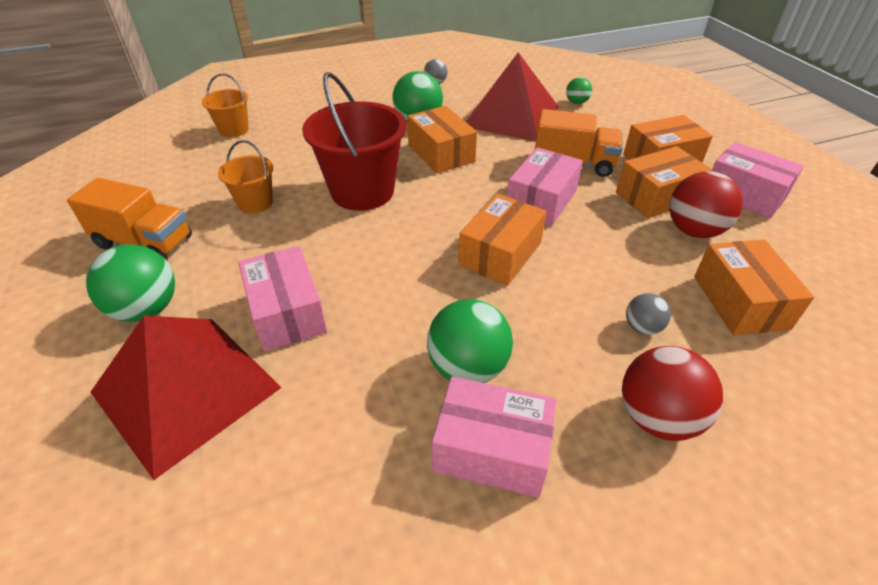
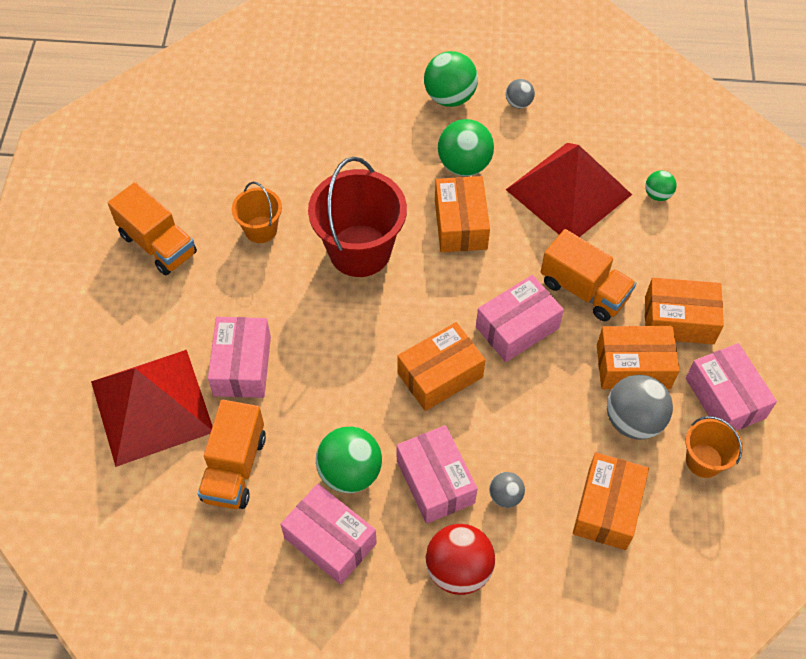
camera: 25 degrees right, 15 degrees up
green ball [86,245,175,322] -> green ball moved to [424,51,478,107]
orange bucket [202,74,249,137] -> orange bucket moved to [686,416,743,478]
red ball [669,171,743,238] -> grey ball [607,375,673,439]
none -> orange truck [198,400,266,509]
none -> pink box [396,425,478,524]

